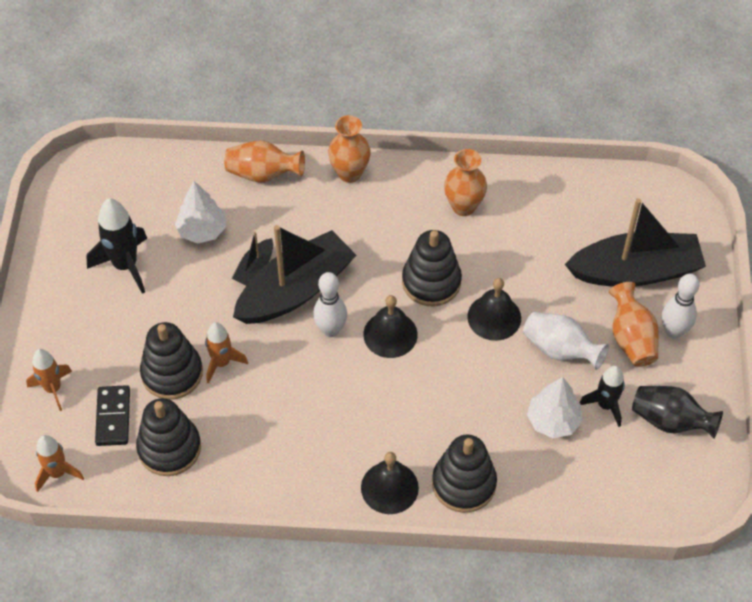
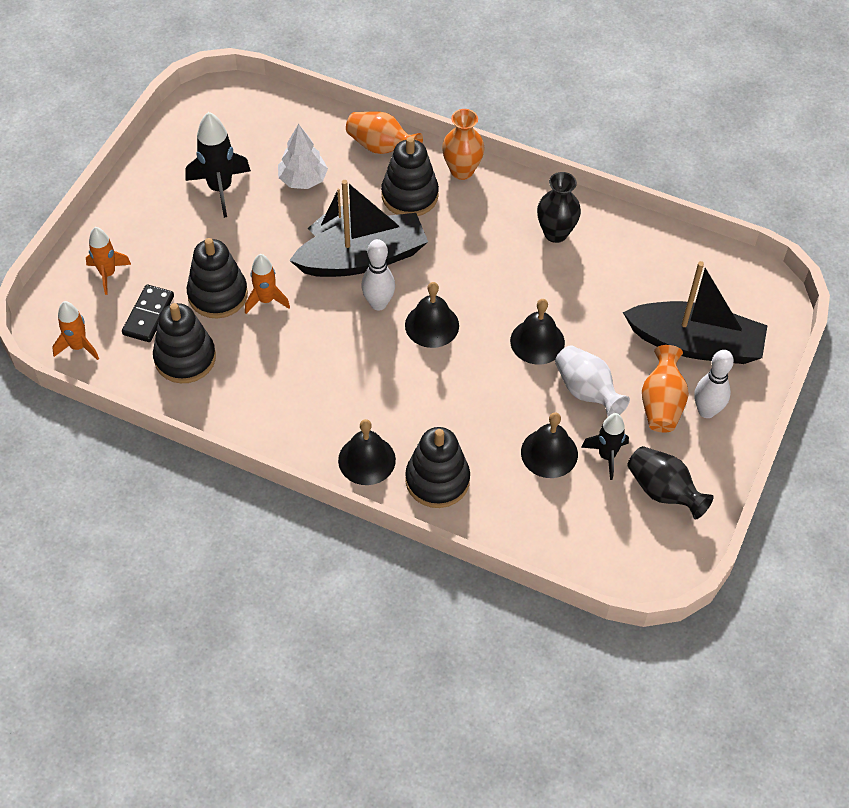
camera: 20 degrees right, 0 degrees up
black stacking toy [402,230,462,306] -> black stacking toy moved to [381,137,439,216]
orange vase [444,149,487,216] -> black vase [537,172,581,243]
white tree [527,377,583,438] -> black bell [521,412,578,478]

